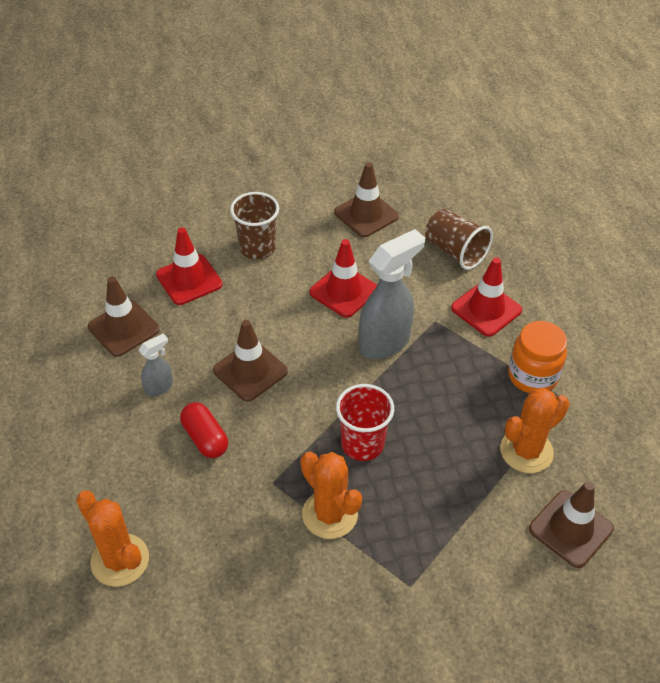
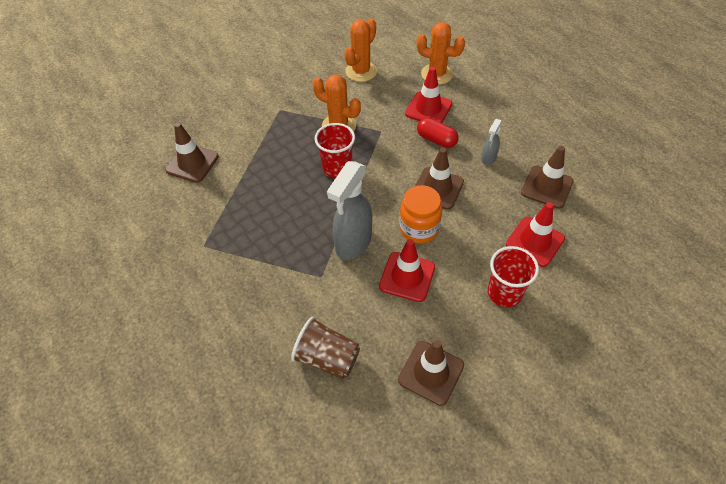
camera: 160 degrees right, 5 degrees up
brown cup [230,192,279,259] -> red cup [488,246,539,307]
red traffic cone [451,257,522,337] -> red traffic cone moved to [405,67,452,123]
orange cactus [500,388,570,473] -> orange cactus moved to [344,18,377,82]
orange jar [508,321,567,393] -> orange jar moved to [399,185,442,243]

